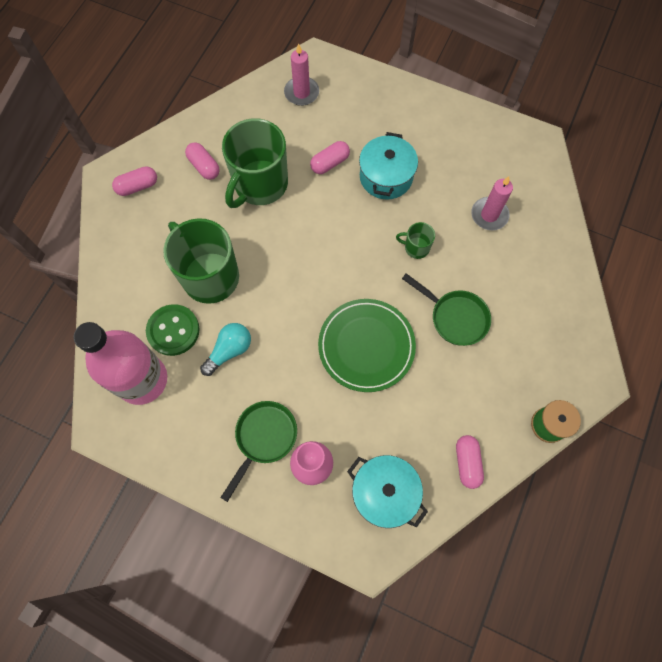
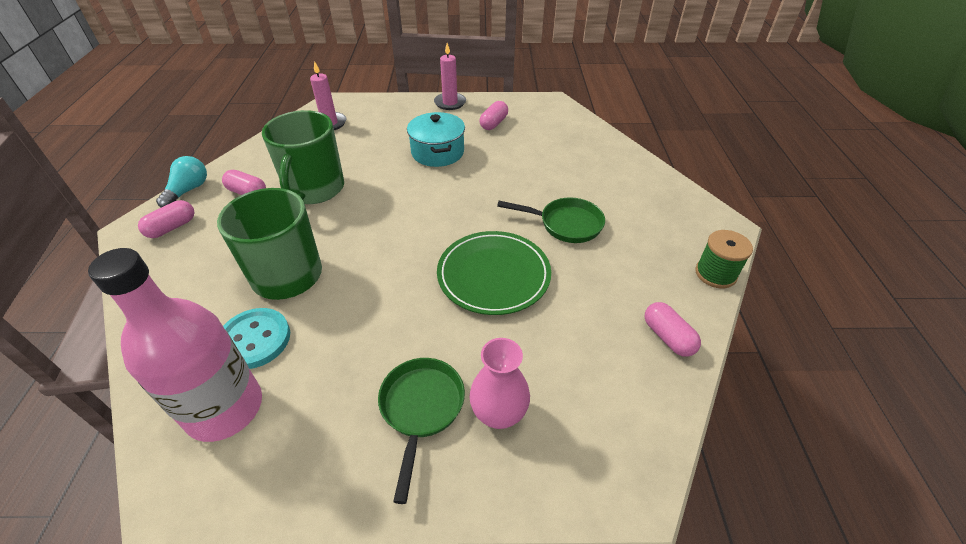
camera: 25 degrees left, 25 degrees down
green button [146,304,200,356] -> turquoise button [223,308,290,369]
turquoise light bulb [200,323,251,376] -> turquoise light bulb moved to [156,156,207,208]
pink capsule [310,141,350,174] -> pink capsule moved to [480,101,508,130]
turquoise pot [347,455,428,528] -> none
green mug [396,222,435,259] -> none
pink candle [471,176,513,230] -> pink candle moved to [434,43,466,110]

